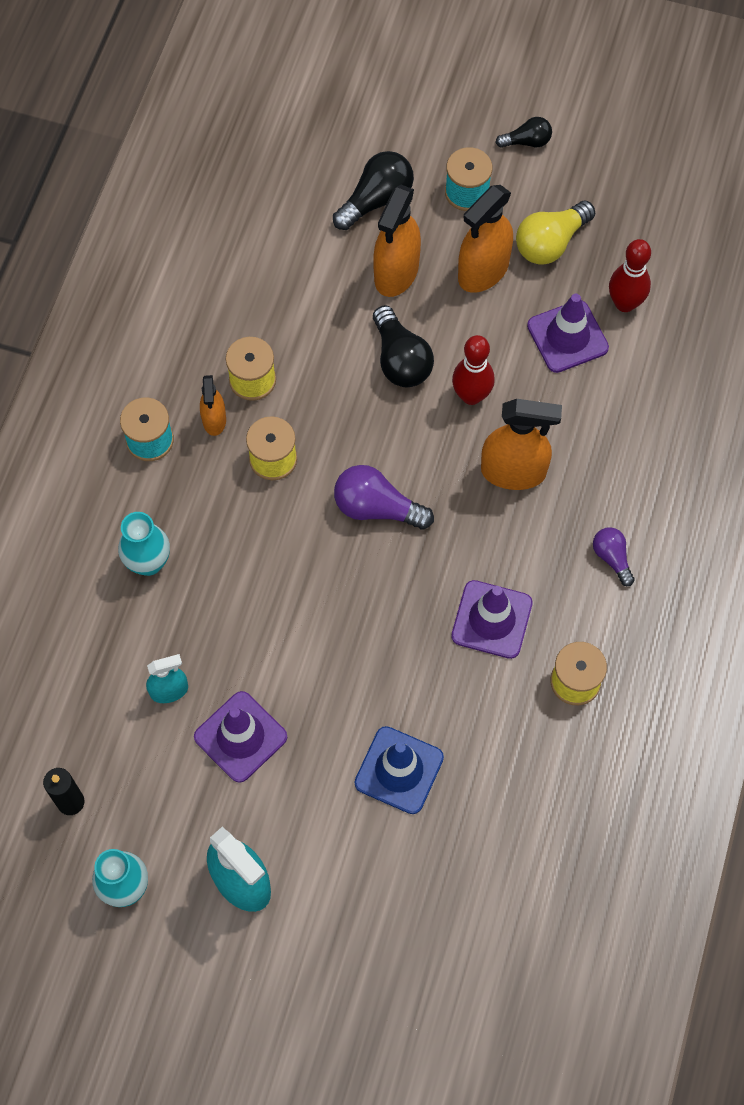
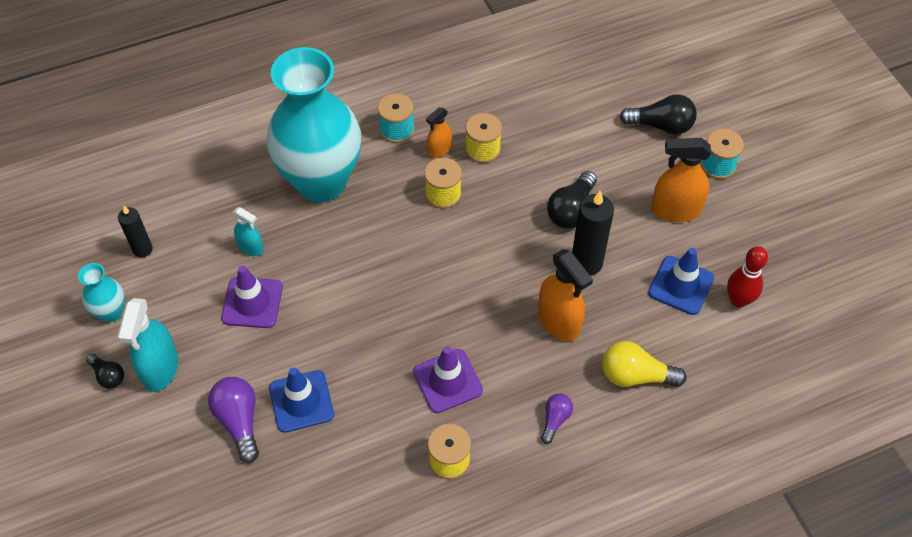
camera: 50 degrees right, 10 degrees down
turquoise vase [118,512,170,576] -> turquoise vase [267,47,361,202], size x2.41
purple light bulb [334,465,434,530] -> purple light bulb moved to [208,377,259,463]
orange spray bottle [373,185,421,297] -> none
red bowling pin [452,335,495,405] -> black candle [572,191,614,276]
black light bulb [496,117,552,148] -> black light bulb moved to [86,354,124,389]
yellow light bulb [516,201,595,265] -> yellow light bulb moved to [602,341,686,387]
purple traffic cone [527,294,609,373] -> blue traffic cone [648,248,714,315]

